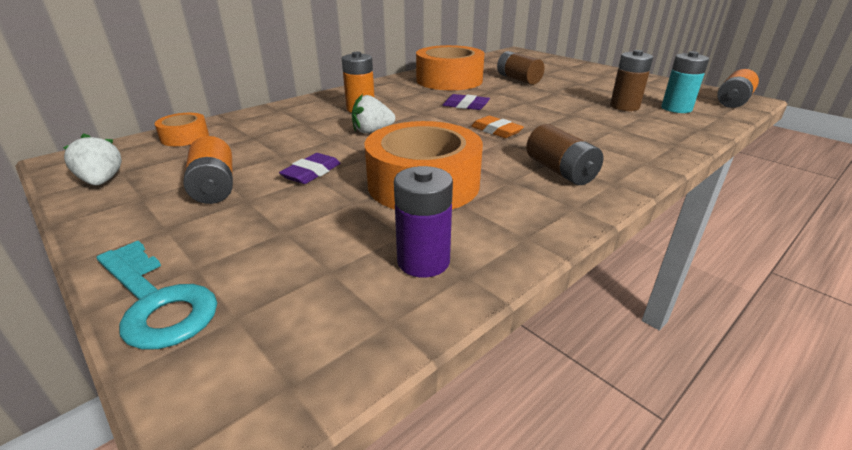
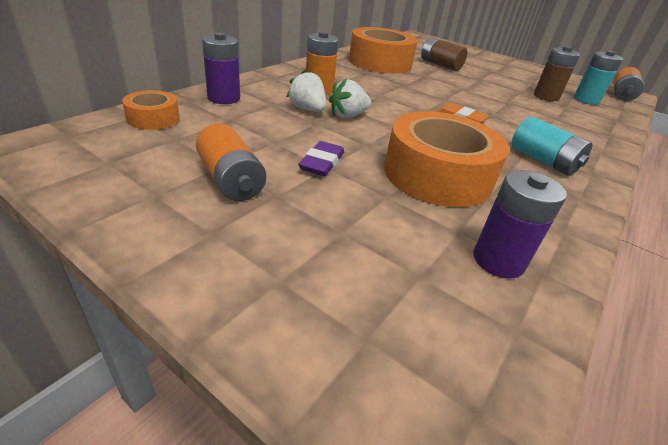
camera: 15 degrees left, 5 degrees up
white strawberry [63,133,122,186] -> white strawberry moved to [286,69,326,112]
turquoise key [97,241,217,350] -> none
purple eraser [442,94,490,110] -> none
brown battery [526,124,603,185] -> turquoise battery [511,117,593,176]
none -> purple battery [202,33,240,104]

